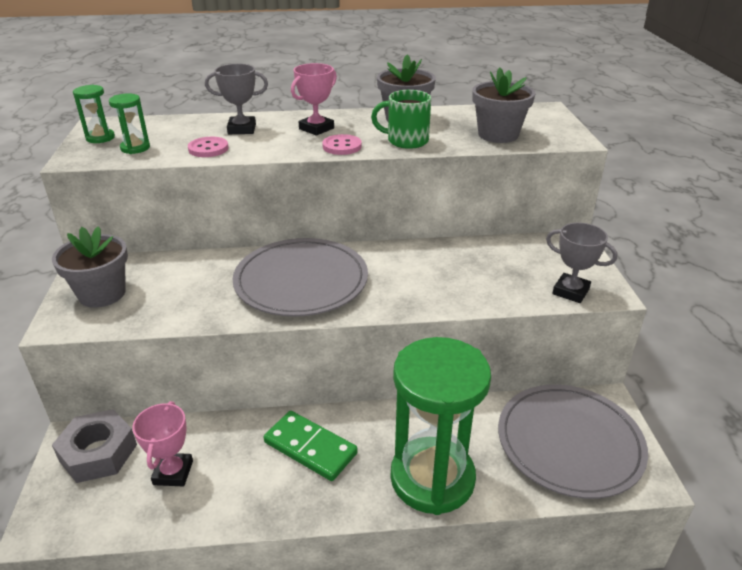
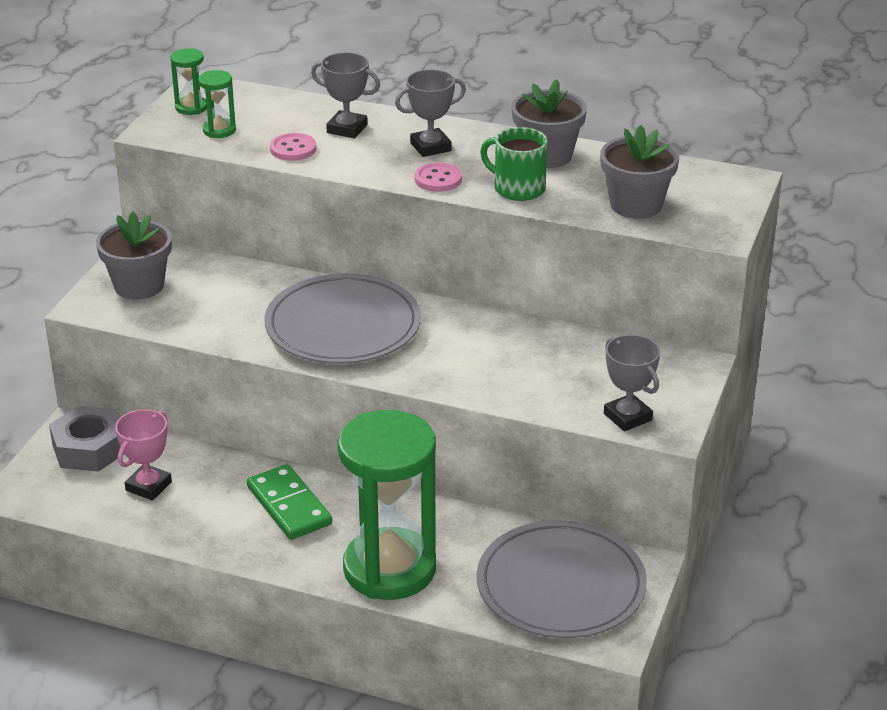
camera: 25 degrees right, 0 degrees up
pink trophy [291,63,337,136] -> grey trophy [395,69,466,157]

